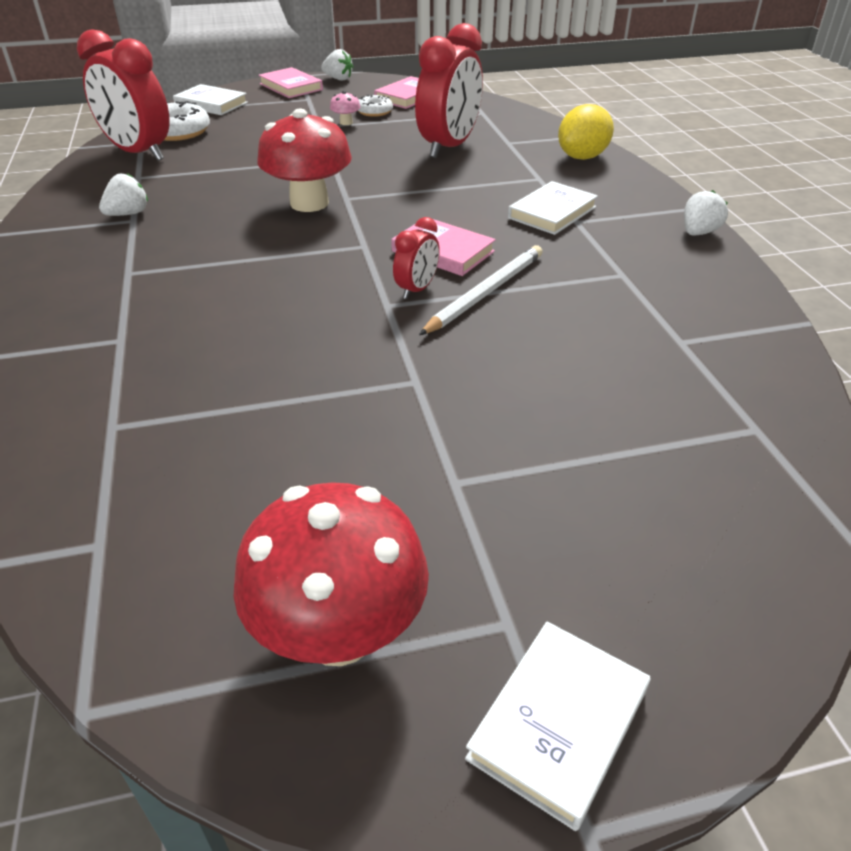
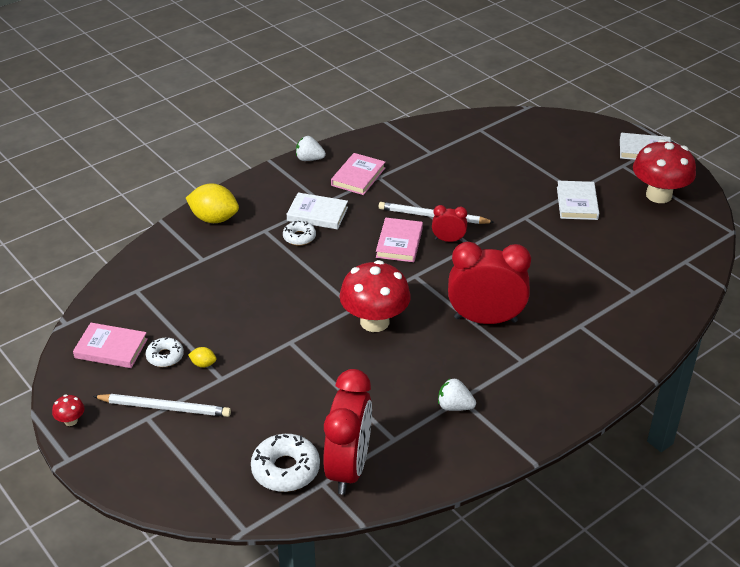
camera: 115 degrees left, 0 degrees up
white book [173,84,248,115] -> white book moved to [557,181,599,220]
pink book [259,67,323,98] -> pink book moved to [331,153,385,195]
white strawberry [321,49,353,81] -> red mushroom [52,395,85,426]
pink mushroom [330,91,360,125] -> yellow lemon [188,347,217,368]
red clock [415,23,483,158] -> red clock moved to [448,242,531,324]
none -> white pencil [93,394,231,417]
none -> white donut [283,221,316,246]

